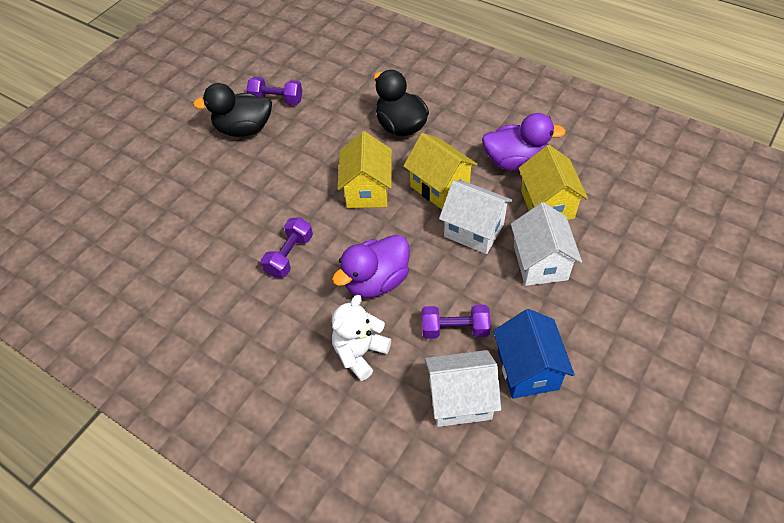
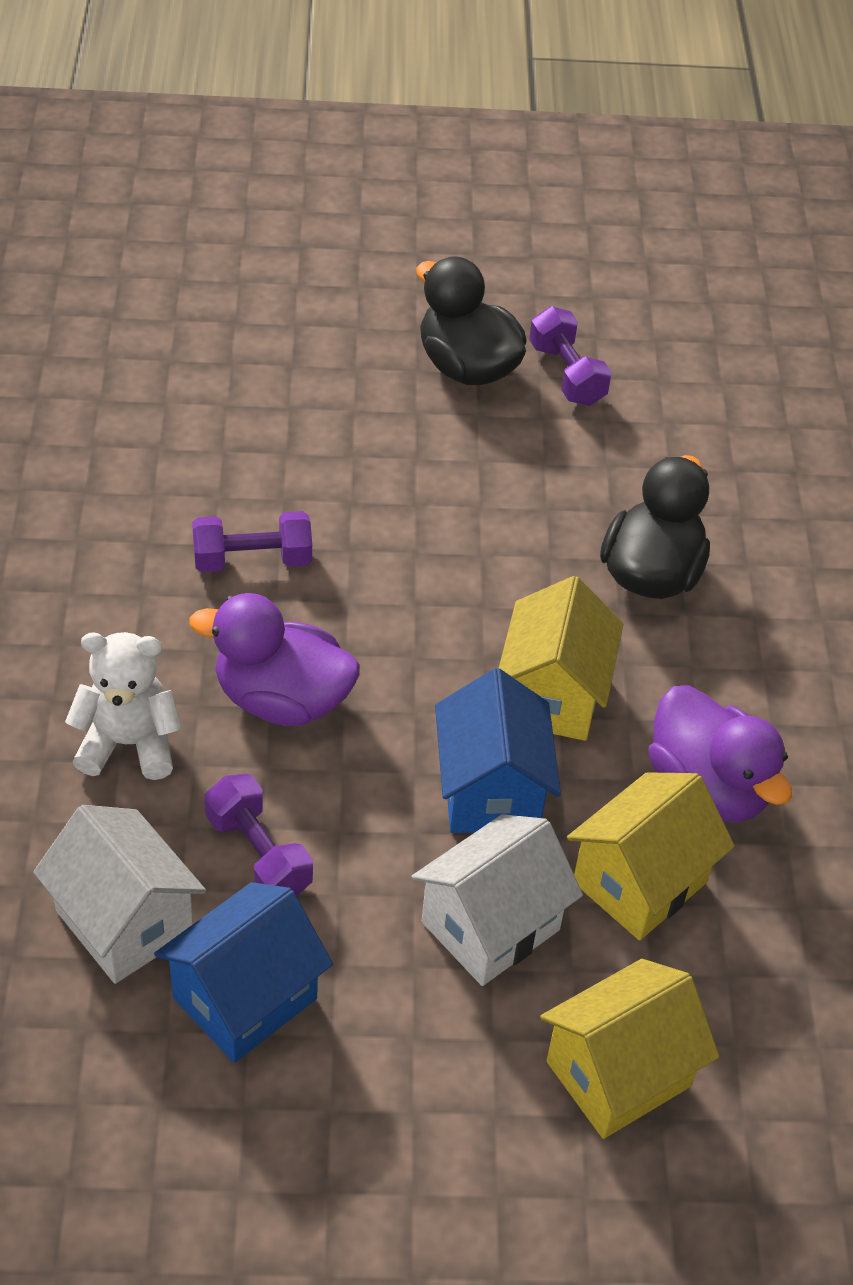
camera: 50 degrees right, 5 degrees down
yellow house [337,131,392,208] -> yellow house moved to [540,959,719,1139]
white house [439,181,513,254] -> blue house [435,668,561,833]

